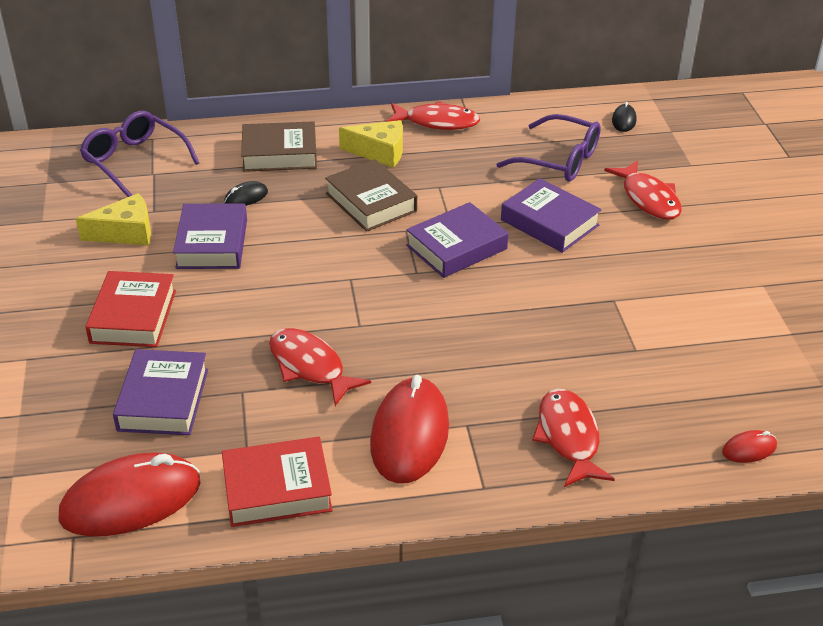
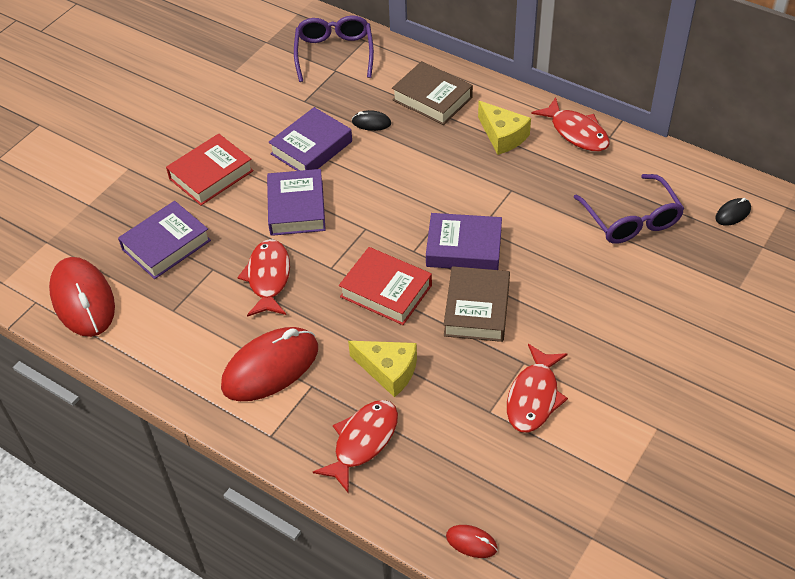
camera: 45 degrees right, 10 degrees up
red mouse [59,453,201,537] -> red mouse turned 45 degrees clockwise [49,257,115,337]
yellow cheese [76,193,151,246] -> yellow cheese moved to [348,341,417,397]
red book [222,437,333,527] -> red book moved to [339,247,432,325]
brown book [325,159,417,232] -> brown book moved to [444,266,510,342]
purple book [501,178,602,253] -> purple book moved to [267,169,326,236]
red fish [604,160,682,220] -> red fish moved to [507,344,568,432]

